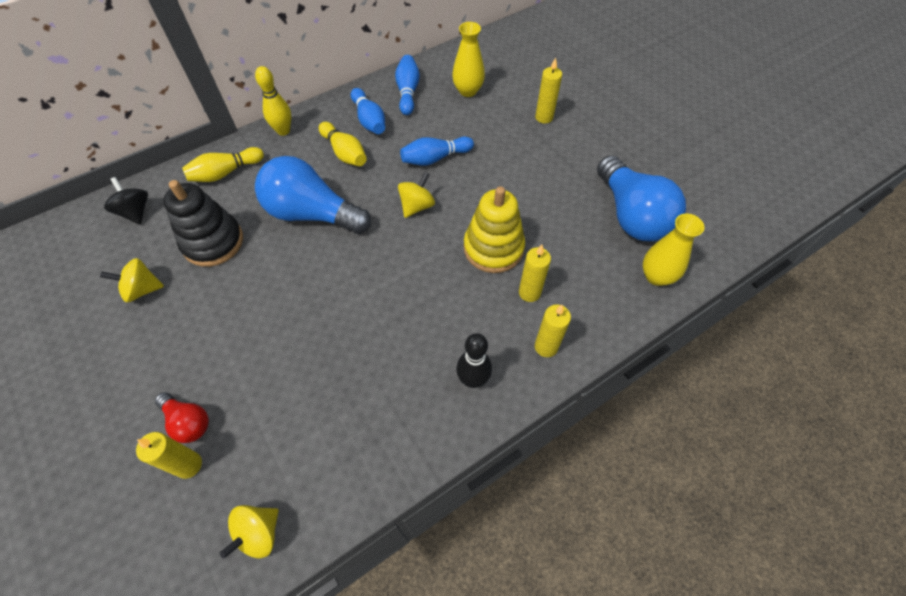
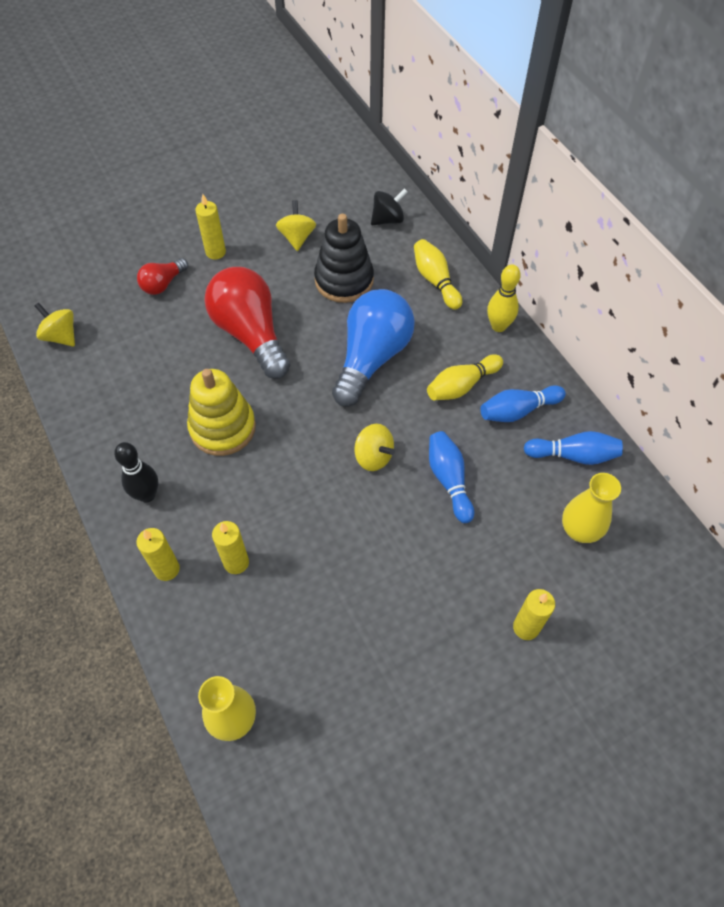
camera: 95 degrees right, 0 degrees up
yellow candle [136,432,202,479] -> yellow candle moved to [195,194,226,260]
yellow stacking toy [464,186,525,273] -> yellow stacking toy moved to [187,369,256,456]
blue light bulb [597,155,686,241] -> none
none -> red light bulb [205,267,290,379]

